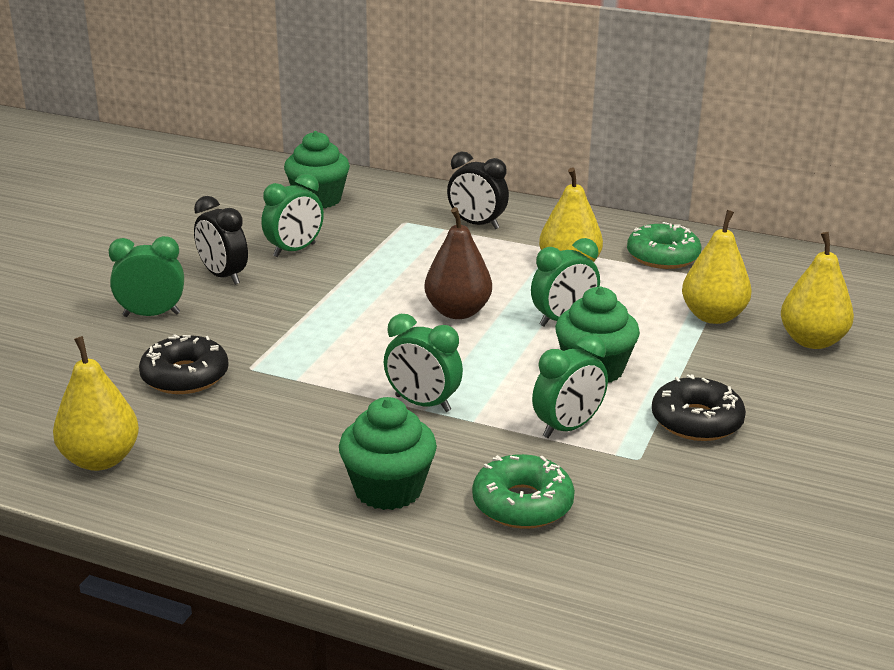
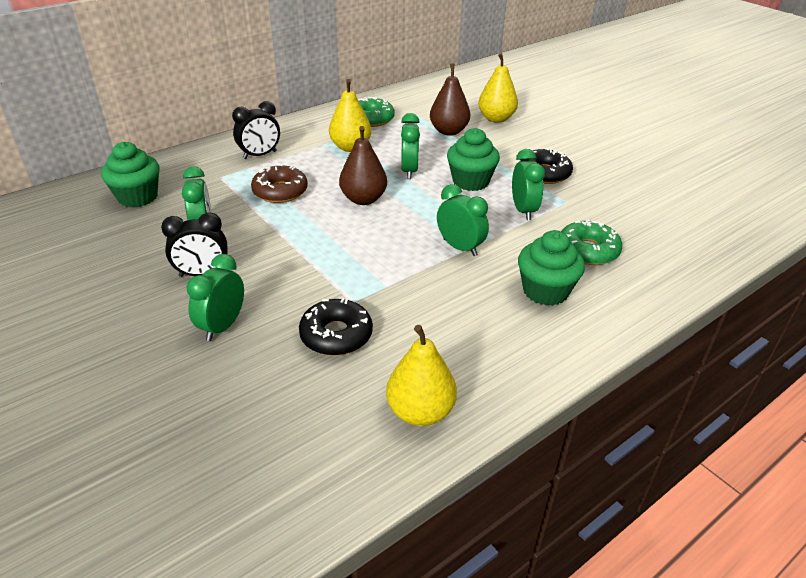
camera: 60 degrees left, 10 degrees up
green clock [384,314,463,412] -> green clock turned 105 degrees counterclockwise [437,184,489,256]
yellow pear [682,210,751,324] -> brown pear [430,63,470,136]
none -> brown donut [251,164,308,203]

